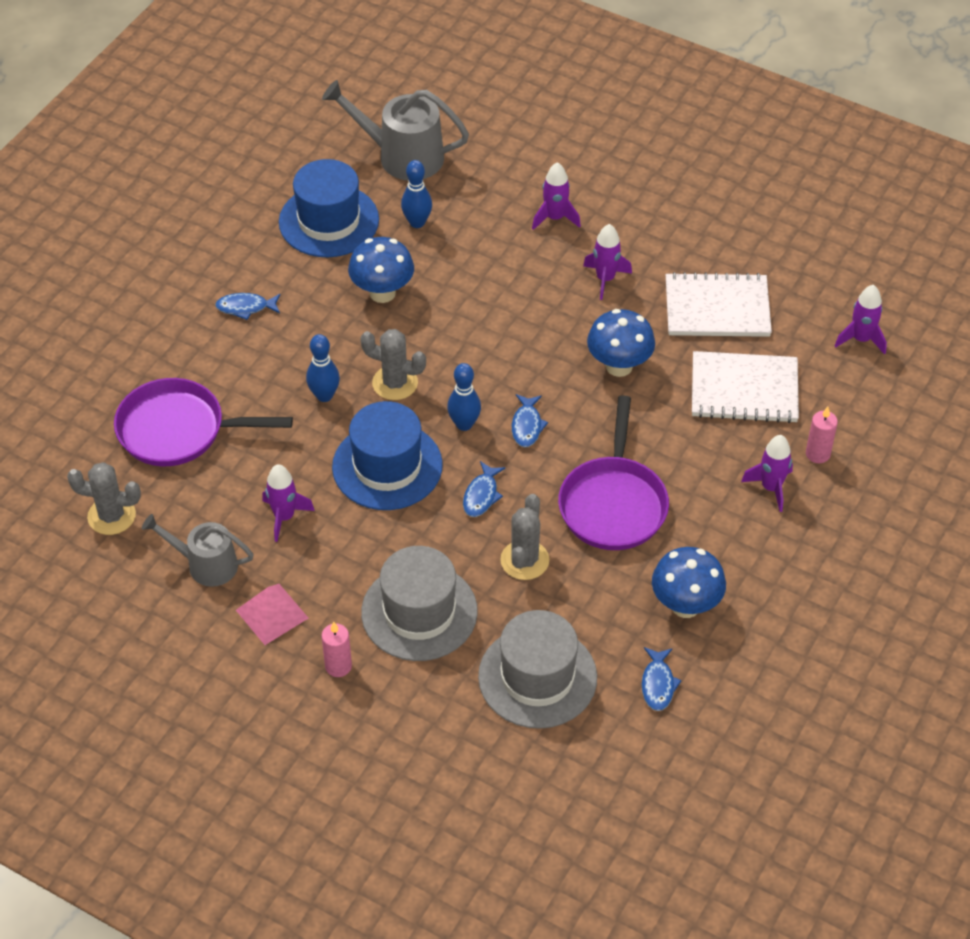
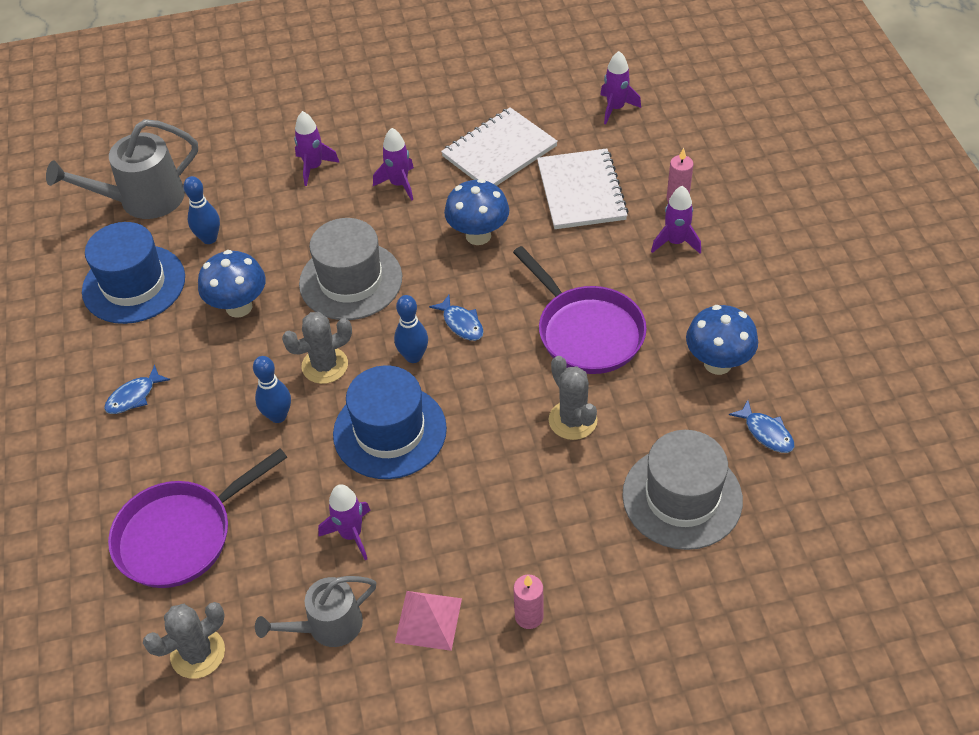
camera: 40 degrees left, 0 degrees up
grey hat [361,546,478,661] -> grey hat moved to [299,218,402,320]
blue fish [463,461,505,517] -> none
white notebook [692,351,799,423] -> white notebook turned 60 degrees counterclockwise [537,148,628,229]

